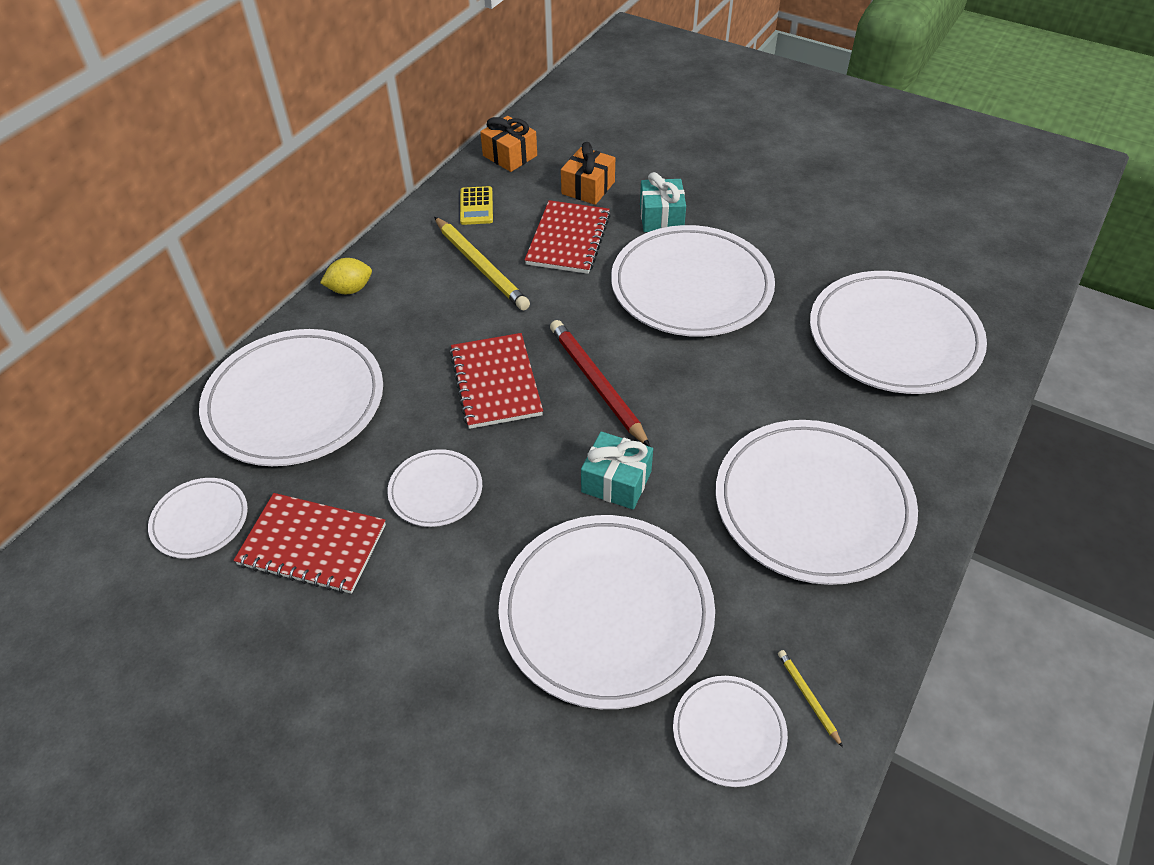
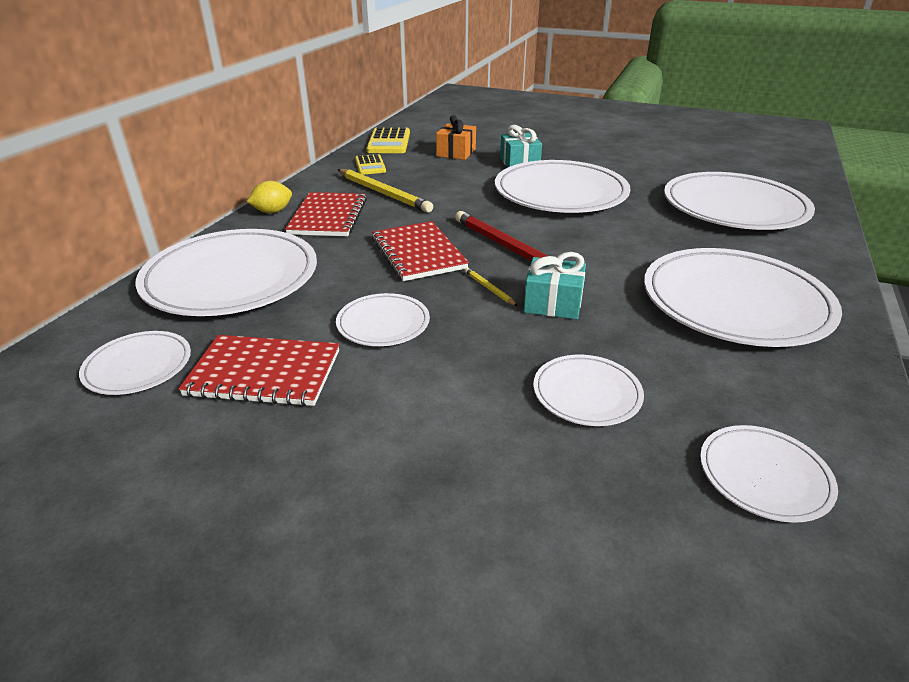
camera: 10 degrees left, 15 degrees down
orange gift [480,116,537,172] -> yellow calculator [366,127,410,153]
white plate [498,515,715,709] -> white plate [533,355,644,426], size x0.49
red notebook [525,200,611,274] -> red notebook moved to [285,192,367,236]
yellow pencil [778,650,843,747] -> yellow pencil moved to [464,267,518,306]

